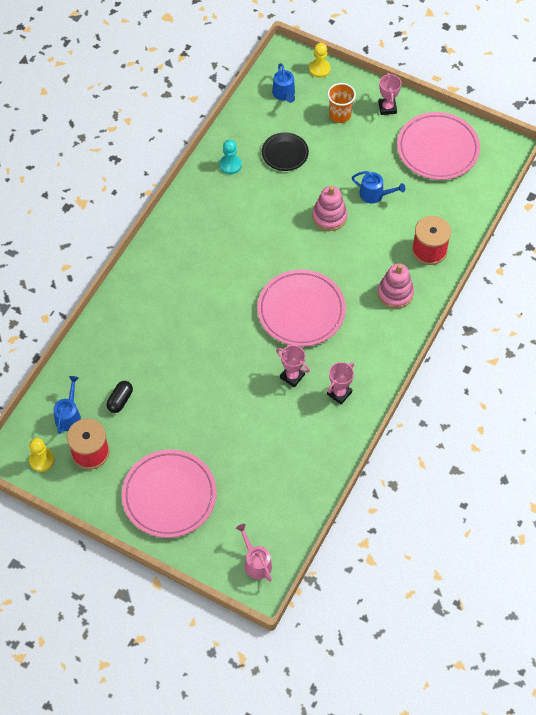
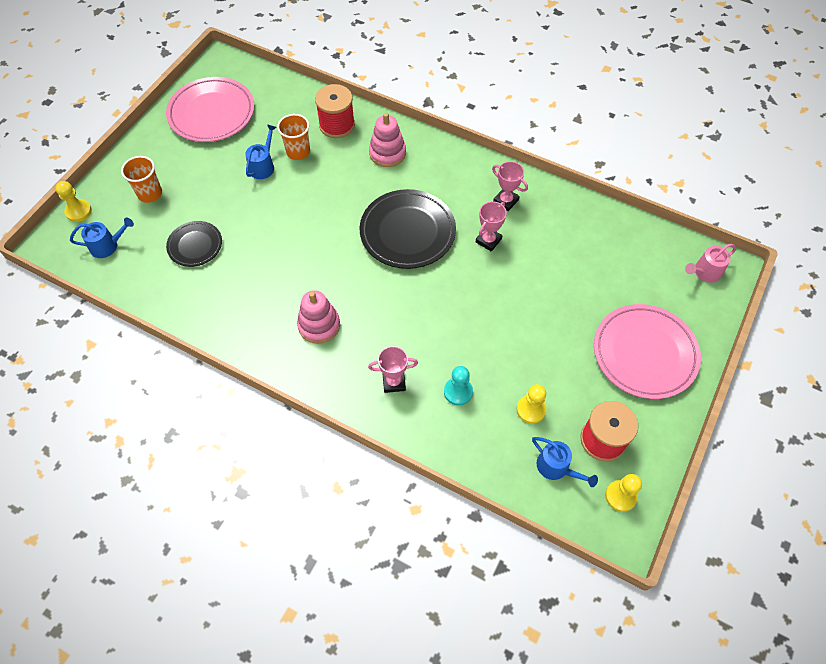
camera: 90 degrees left, 0 degrees up
blue watering can [53,376,81,434] -> blue watering can turned 150 degrees counterclockwise [532,437,598,487]
black capsule [106,381,133,413] -> yellow pawn [517,384,546,424]
turquoise pawn [219,140,242,174] -> turquoise pawn moved to [444,366,473,405]
pink plate [257,269,346,347] -> black plate [360,189,456,269]
pink stacking toy [312,186,347,231] -> pink stacking toy moved to [297,290,340,344]
pink trophy [378,73,401,115] -> pink trophy moved to [368,346,418,393]
none -> orange cup [277,114,310,160]

